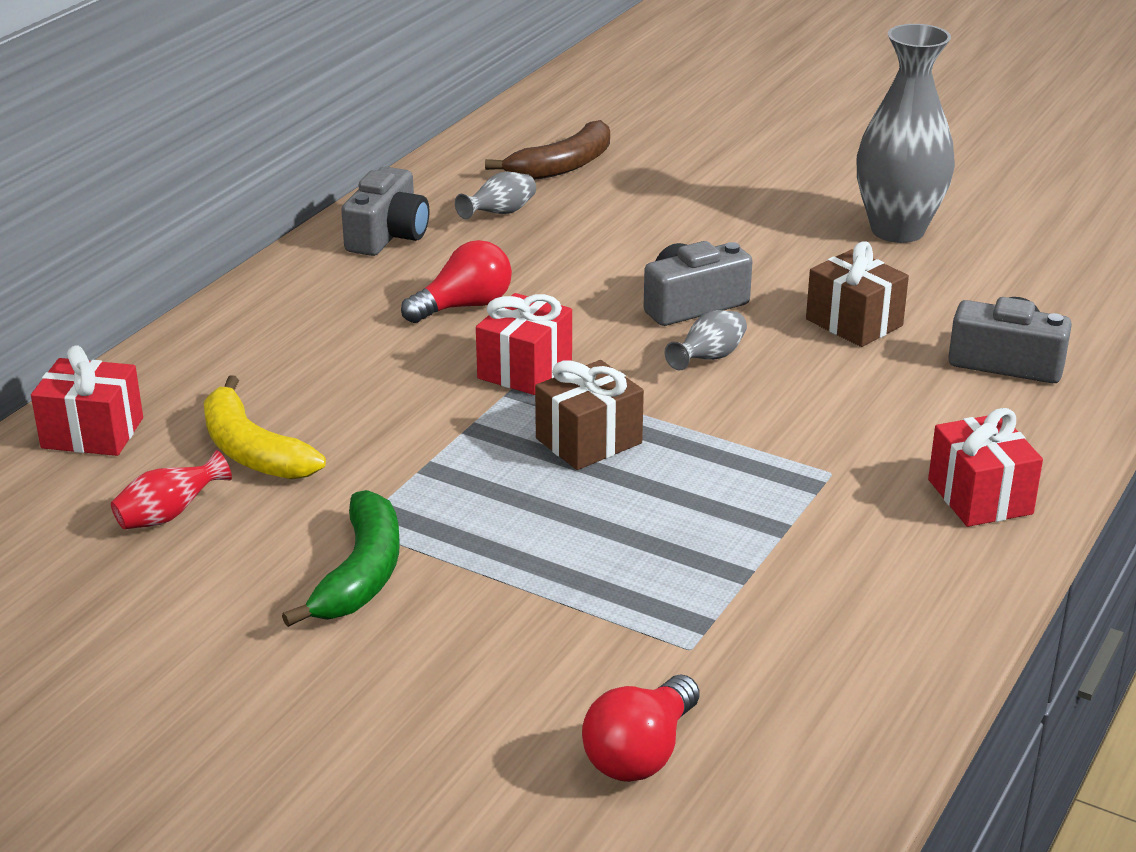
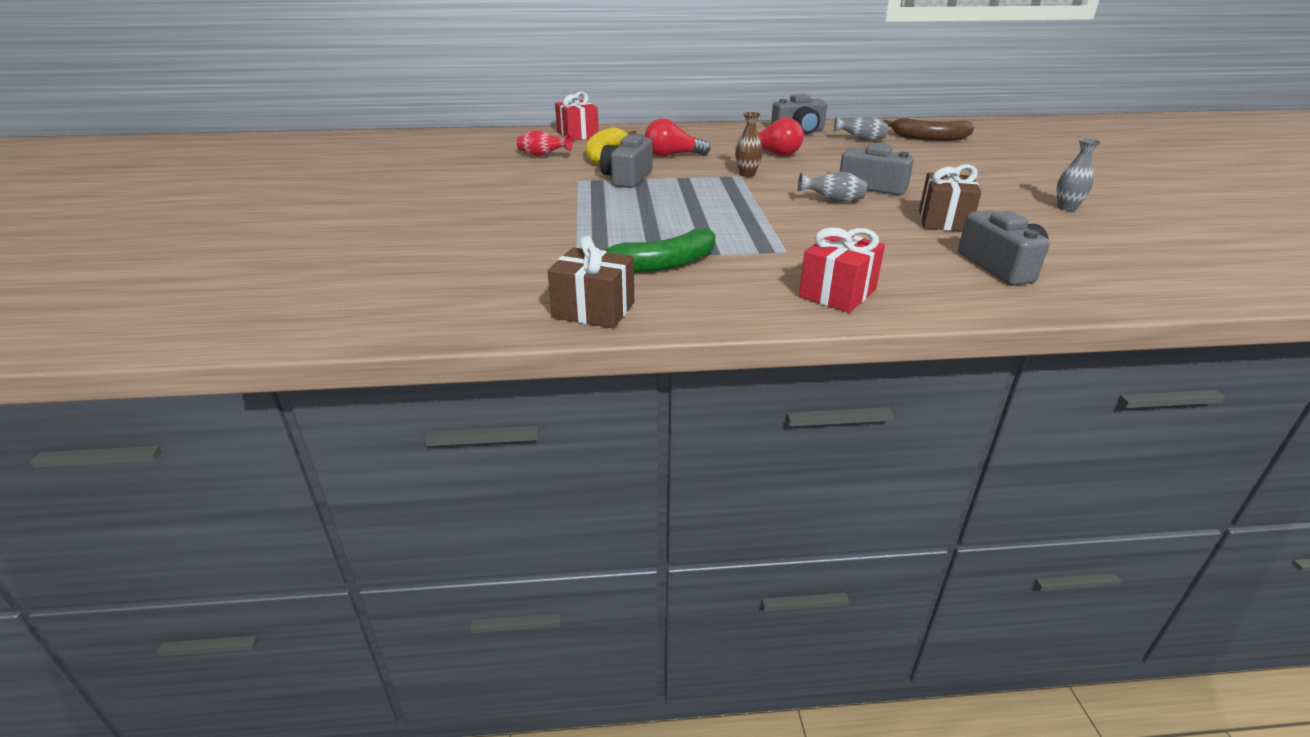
camera: 55 degrees right, 0 degrees up
green banana [282,490,399,627] -> green banana moved to [603,228,716,273]
red gift [476,293,572,395] -> brown vase [735,112,763,177]
brown gift [535,360,644,470] -> brown gift moved to [548,236,634,328]
red light bulb [582,675,700,782] -> red light bulb moved to [645,118,711,157]
grey vase [857,24,955,243] -> grey vase [1057,138,1101,211], size x0.45
none -> grey camera [600,134,652,188]

